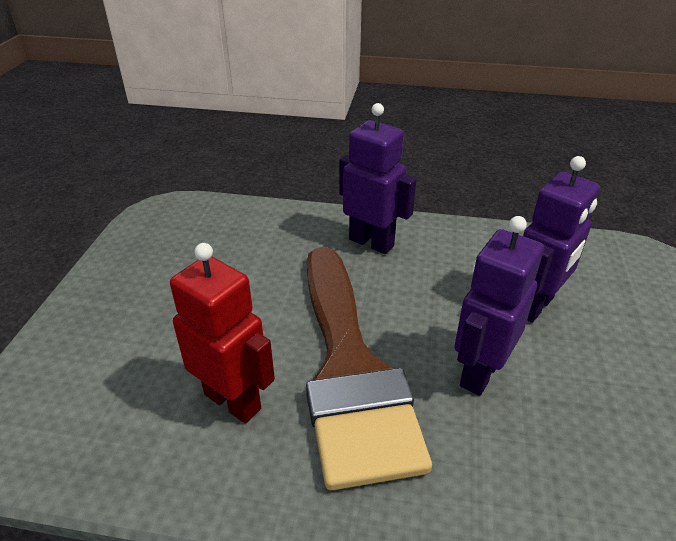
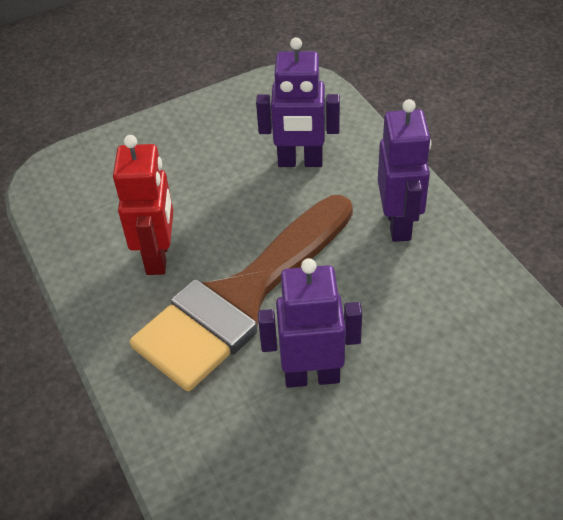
camera: 55 degrees right, 10 degrees up
purple robot [523,156,600,323] -> purple robot moved to [256,37,340,167]

